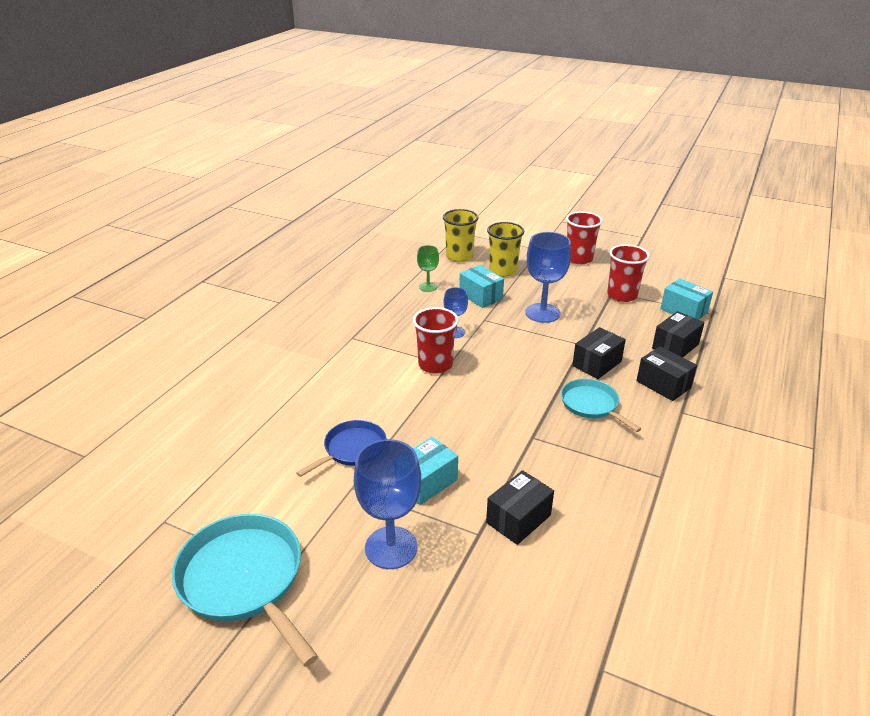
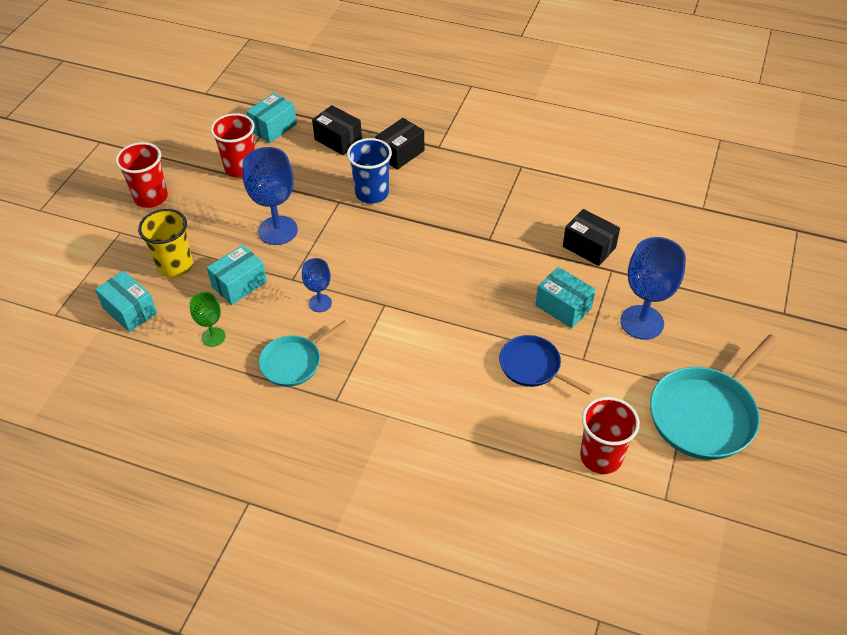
camera: 95 degrees left, 15 degrees up
red cup [413,307,459,374] -> red cup moved to [580,397,640,474]
yellow cup [443,209,478,262] -> turquoise box [95,271,157,332]
turquoise pan [561,379,641,432] -> turquoise pan moved to [259,321,348,387]
black box [572,327,626,379] -> blue cup [347,138,392,204]

